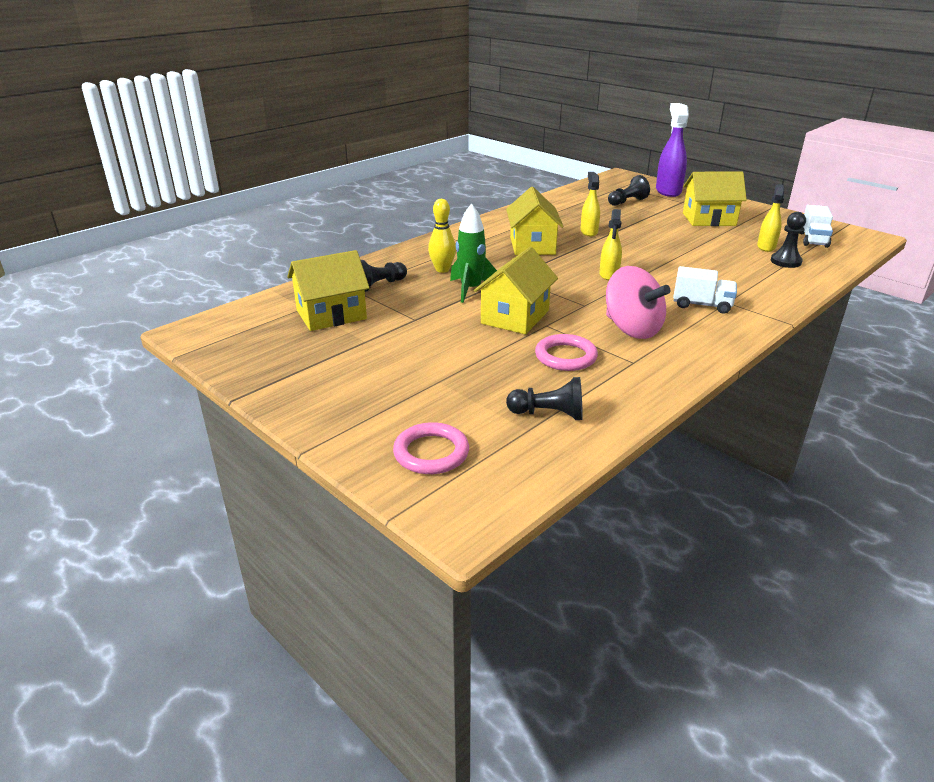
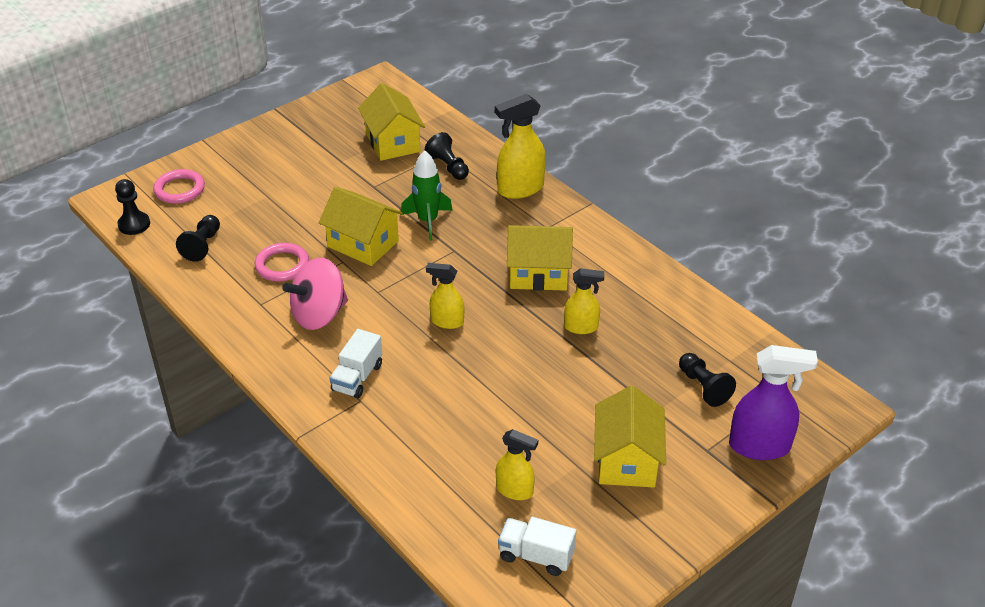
camera: 95 degrees right, 10 degrees up
yellow bowling pin [428,199,456,273] -> none
black pawn [771,212,806,268] -> black pawn moved to [115,179,150,235]
none -> yellow spray bottle [495,94,546,199]

